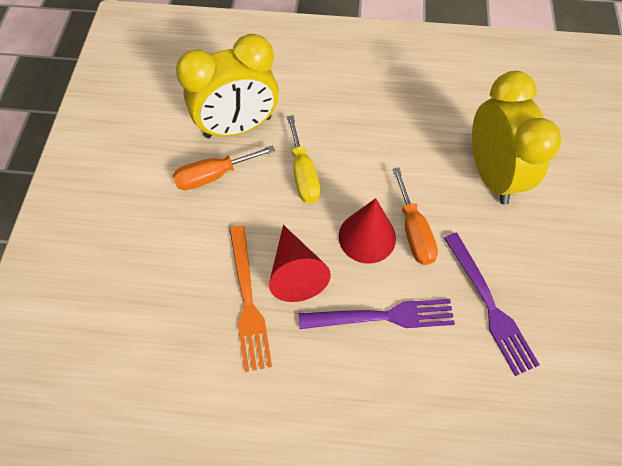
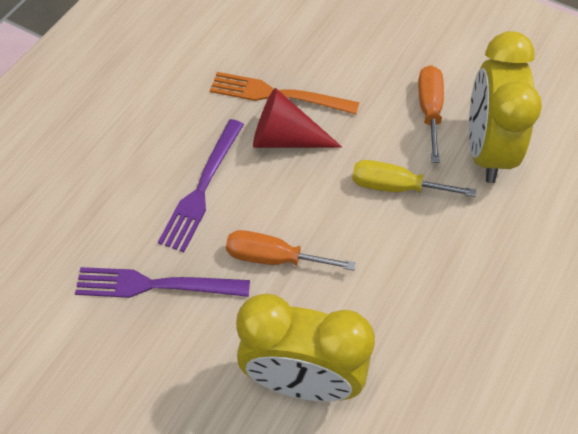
camera: 115 degrees right, 5 degrees down
red cone [339,198,396,264] -> none

